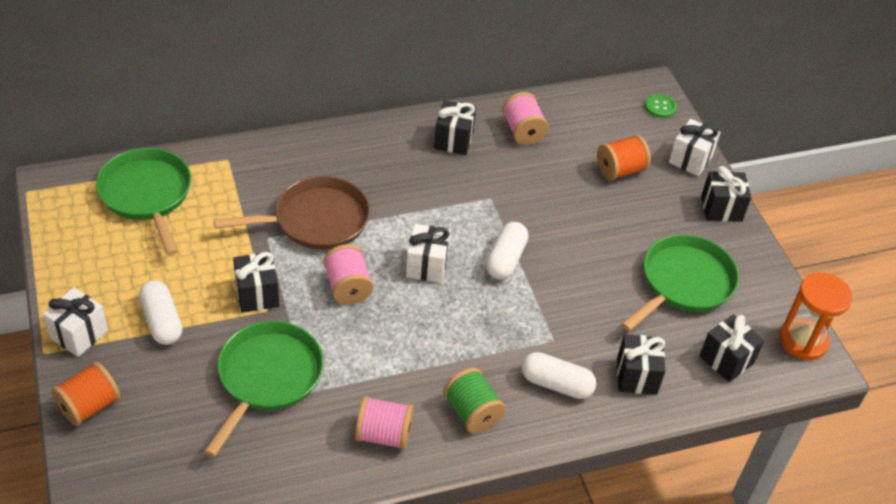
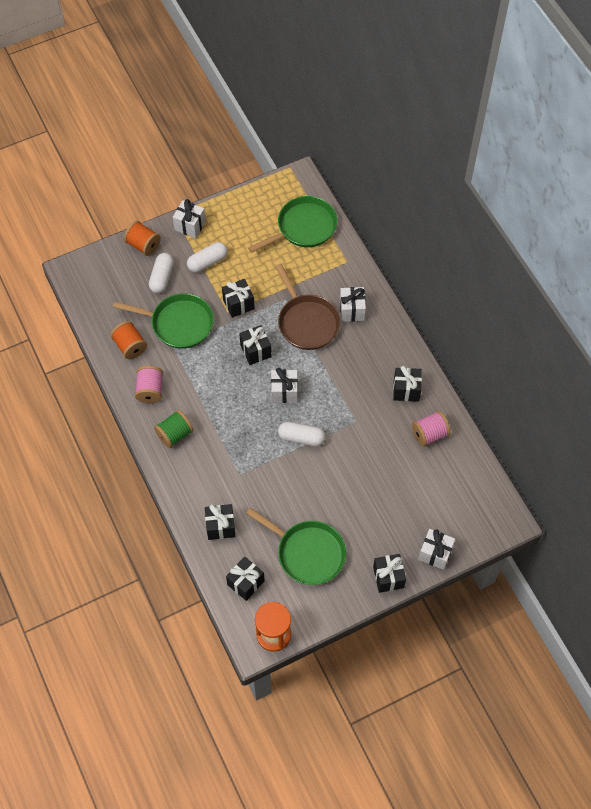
camera: 85 degrees right, 15 degrees up
pink spool [323,244,373,305] -> black gift [239,325,271,365]
white capsule [522,352,597,399] -> white capsule moved to [149,253,174,293]
orange spool [597,135,651,180] -> orange spool moved to [111,321,147,359]
green button [645,94,677,118] -> none
none -> white gift [340,287,366,322]

